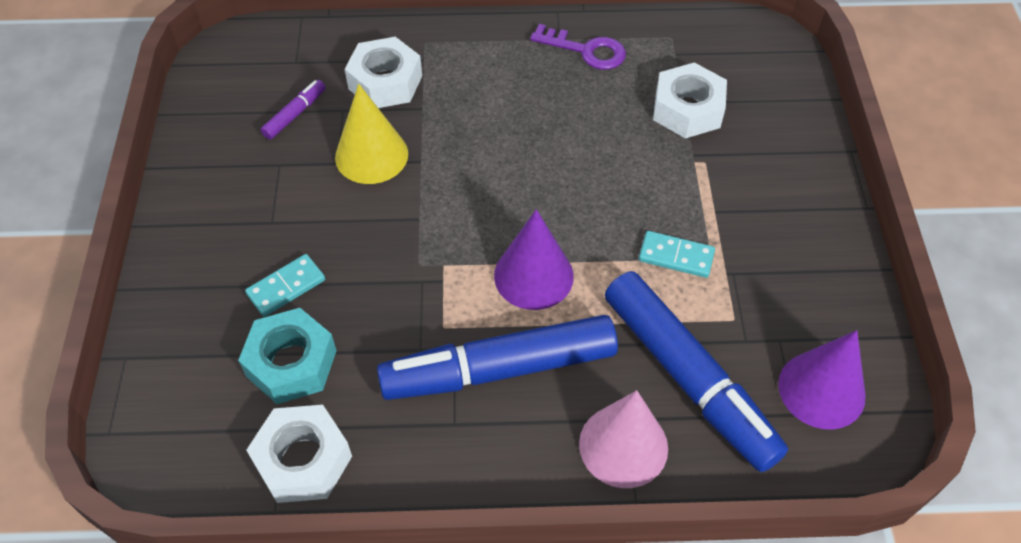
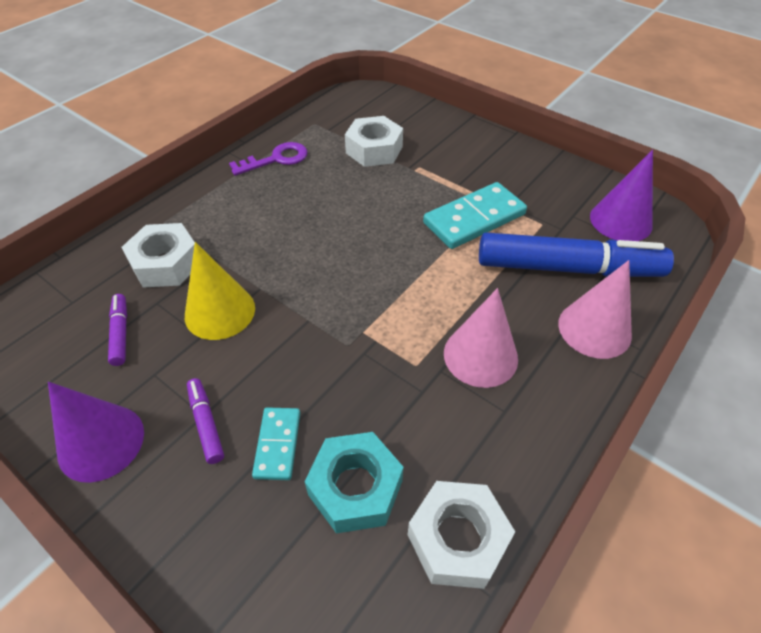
camera: 50 degrees left, 5 degrees down
blue marker [377,315,618,400] -> pink cone [444,288,518,388]
purple cone [494,209,574,310] -> purple cone moved to [48,382,144,483]
turquoise domino [639,231,715,278] -> turquoise domino [423,182,527,249], size x1.77
none -> purple marker [187,378,224,464]

